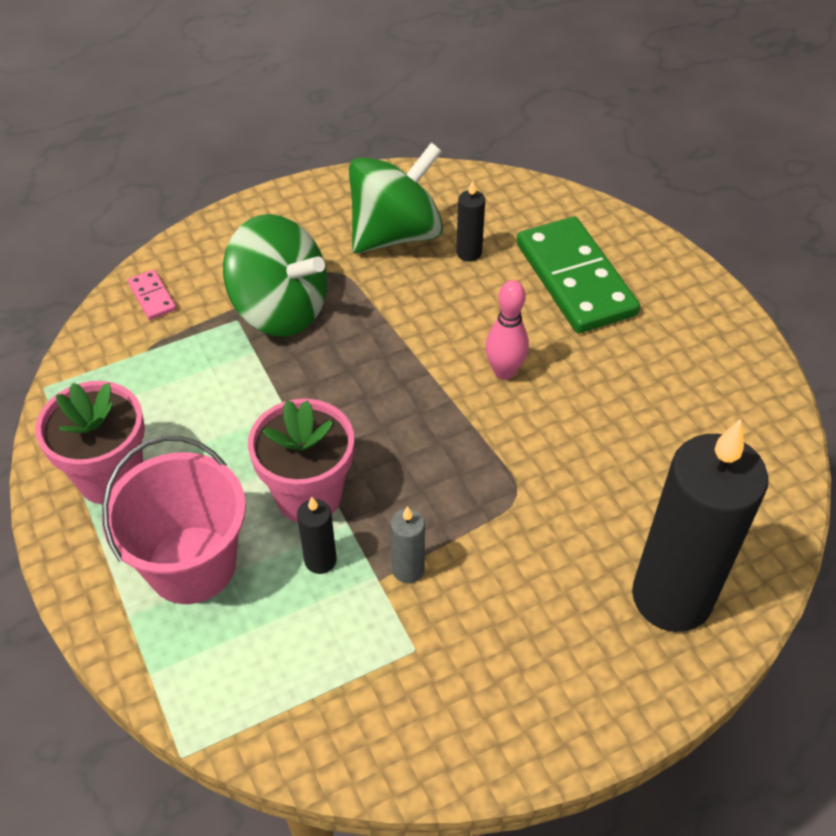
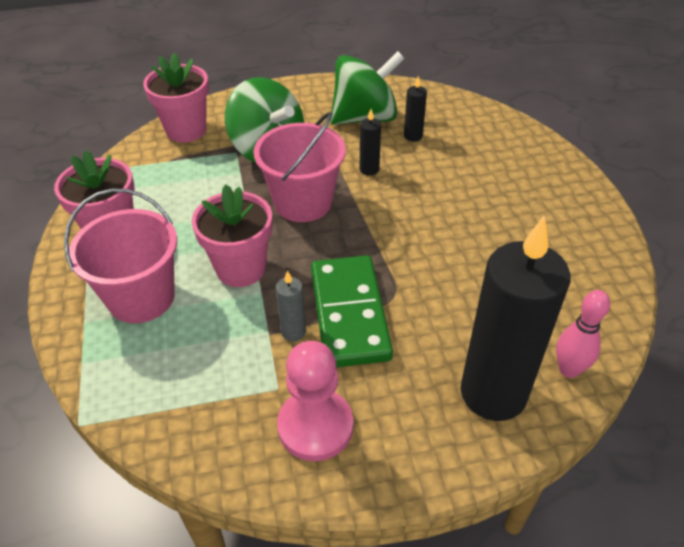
camera: 15 degrees right, 5 degrees down
pink domino [128,270,176,320] -> pink flower pot [143,53,209,142]
black candle [297,496,337,574] -> black candle moved to [360,109,381,176]
pink bowling pin [485,280,529,380] -> pink bowling pin moved to [556,290,610,378]
green domino [517,216,640,333] -> green domino moved to [311,255,393,367]
none -> pink bucket [253,112,346,222]
none -> pink pawn [277,341,354,461]

